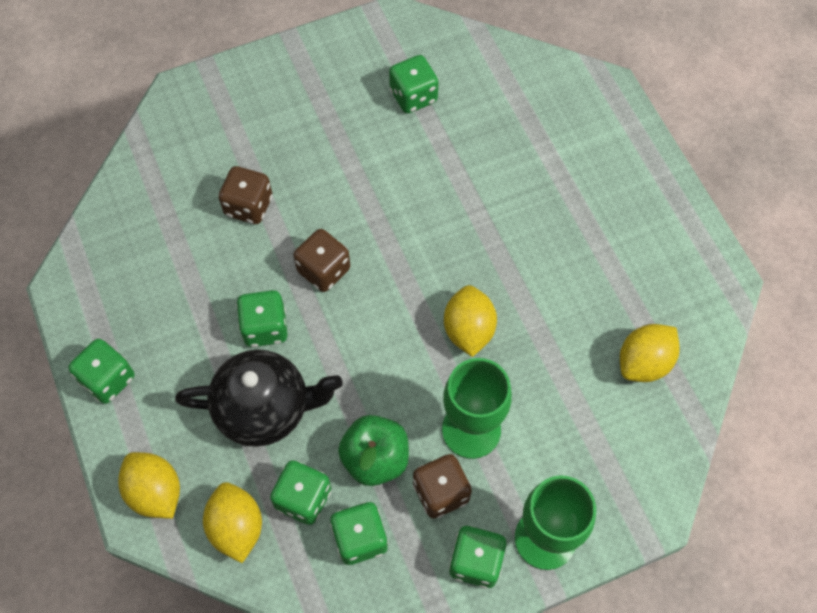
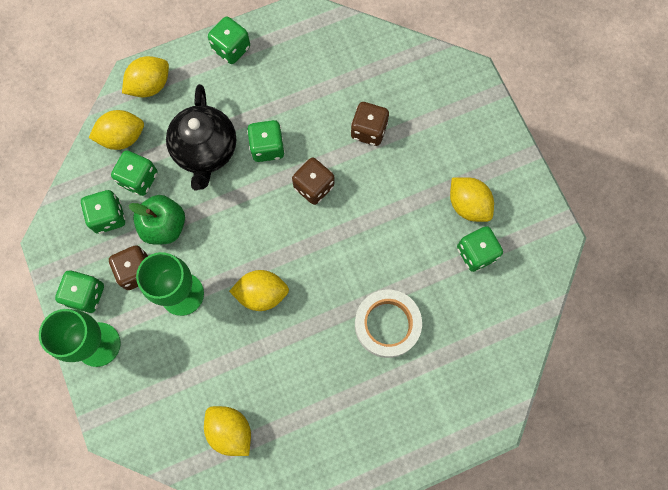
camera: 90 degrees right, 10 degrees up
none -> white tape [355,290,422,358]
none -> yellow lemon [450,177,494,222]

